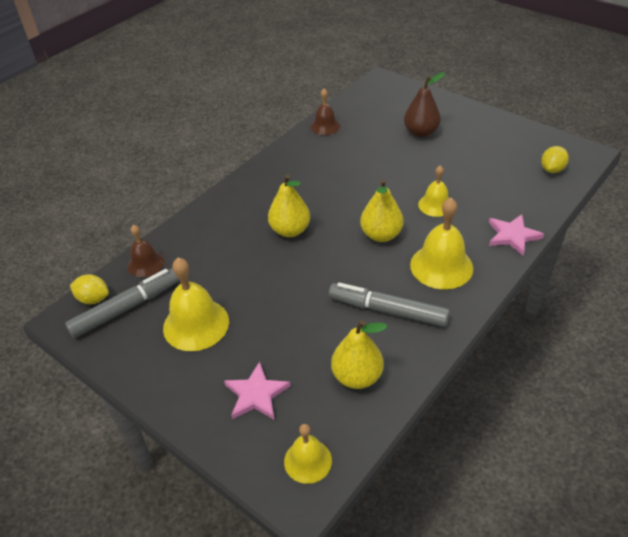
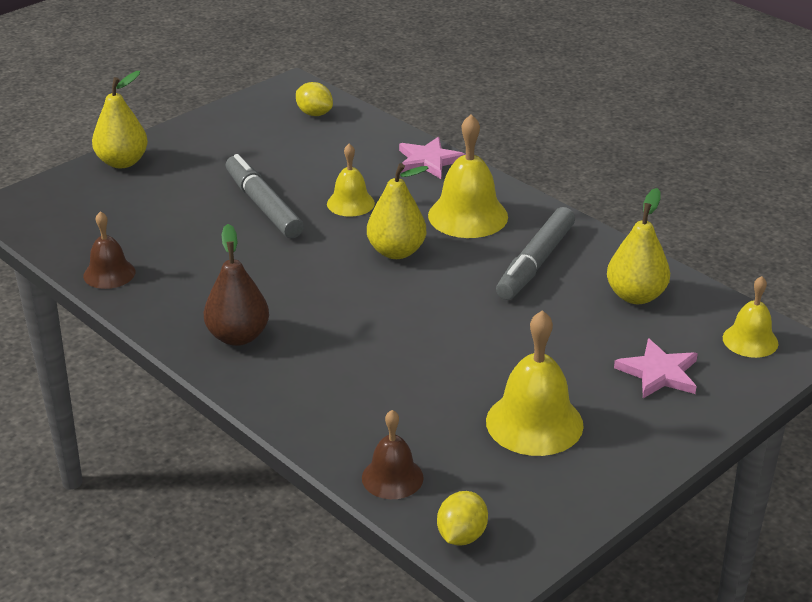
camera: 85 degrees left, 10 degrees down
grey marker [65,268,179,338] -> grey marker moved to [226,154,304,238]
yellow pear [268,174,310,237] -> yellow pear moved to [92,71,148,168]
brown pear [404,72,445,137] -> brown pear moved to [204,224,269,346]

